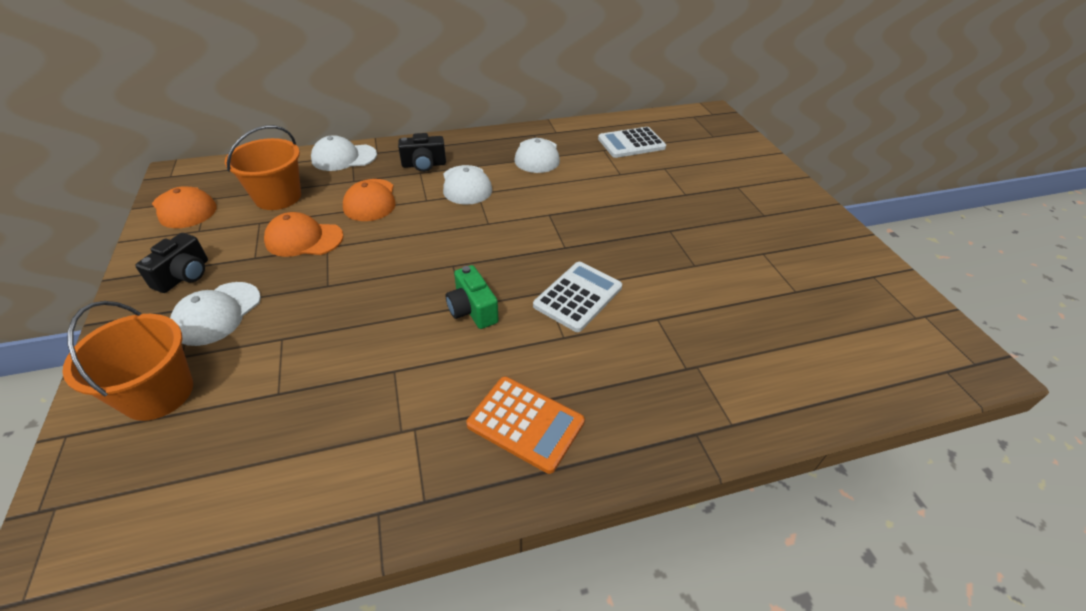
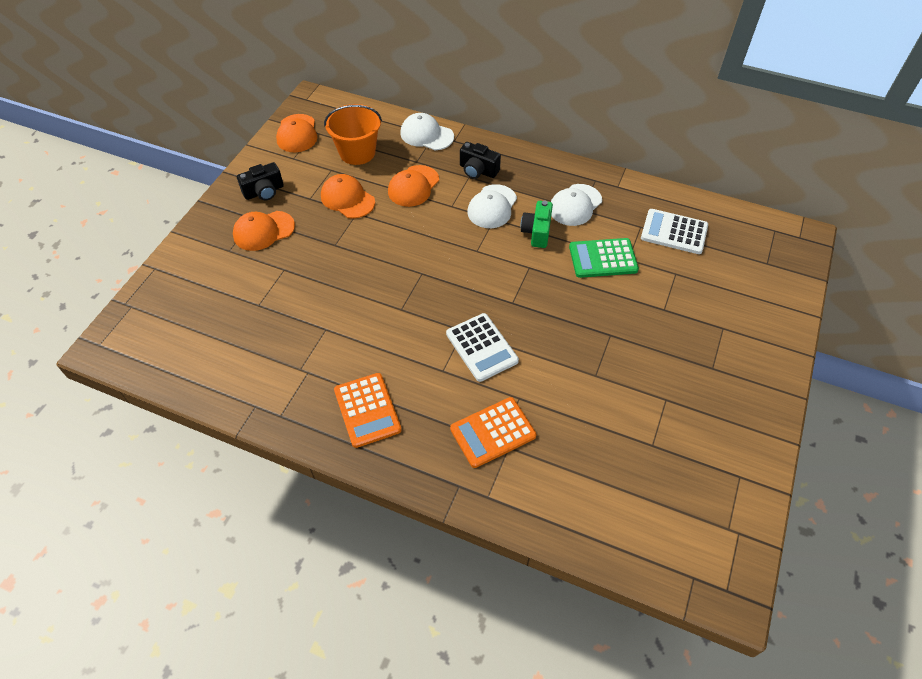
camera: 40 degrees right, 10 degrees up
orange bucket [62,301,193,421] -> none
white cap [170,282,261,346] -> orange cap [233,211,295,251]
green camera [446,265,499,329] -> green camera moved to [521,201,553,248]
white calculator [533,262,622,332] -> white calculator turned 75 degrees clockwise [446,313,519,382]
none -> orange calculator [450,397,536,468]
none -> green calculator [569,238,639,278]

